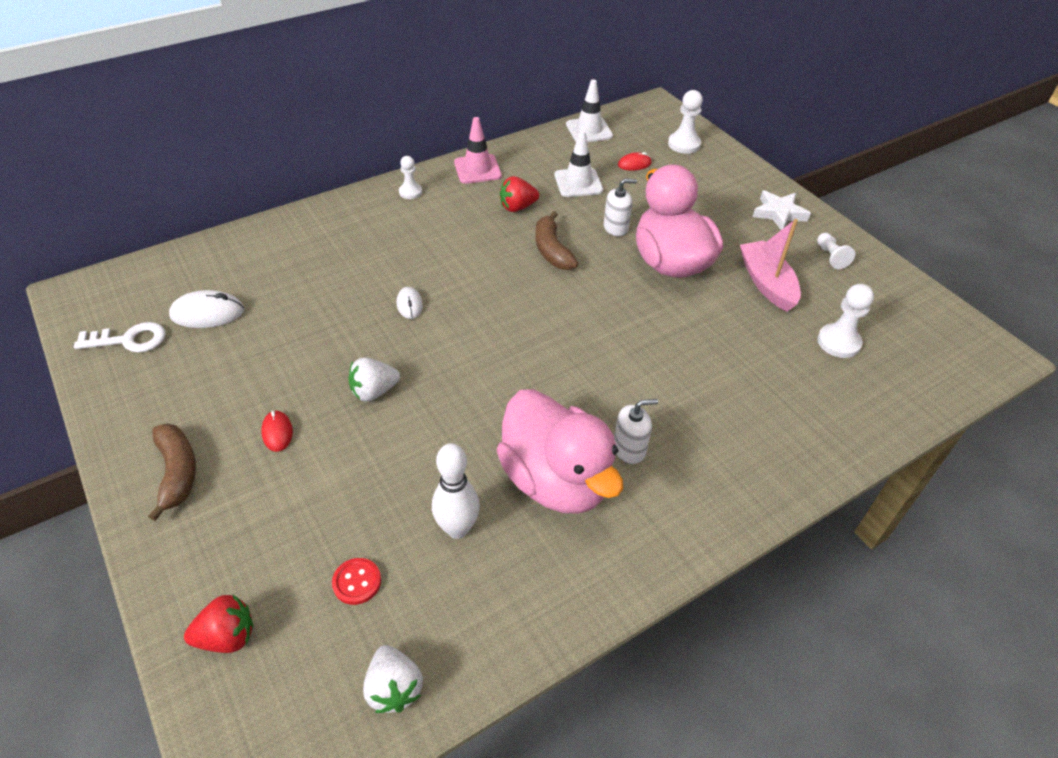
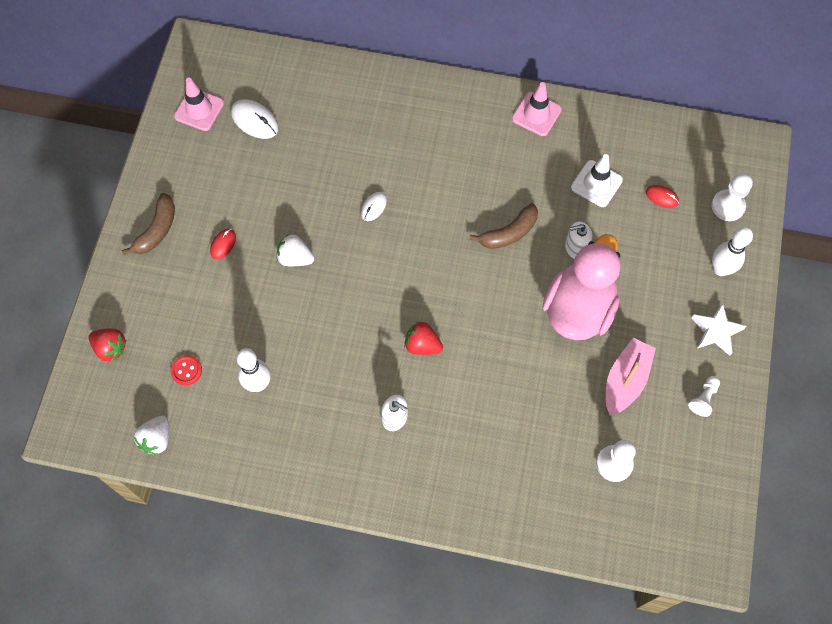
camera: 45 degrees right, 20 degrees up
white key [74,322,166,353] -> pink traffic cone [174,78,224,131]
white pawn [399,156,422,199] -> none
pink duck [497,389,623,514] -> none
red strawberry [500,176,539,212] -> red strawberry moved to [404,322,443,355]
brown banana [535,211,578,270] -> brown banana turned 150 degrees counterclockwise [469,203,538,249]
white traffic cone [566,79,613,142] -> none
white soap dispenser [604,179,637,237] -> white soap dispenser turned 135 degrees clockwise [565,221,593,259]
none -> white bowling pin [712,227,753,276]

